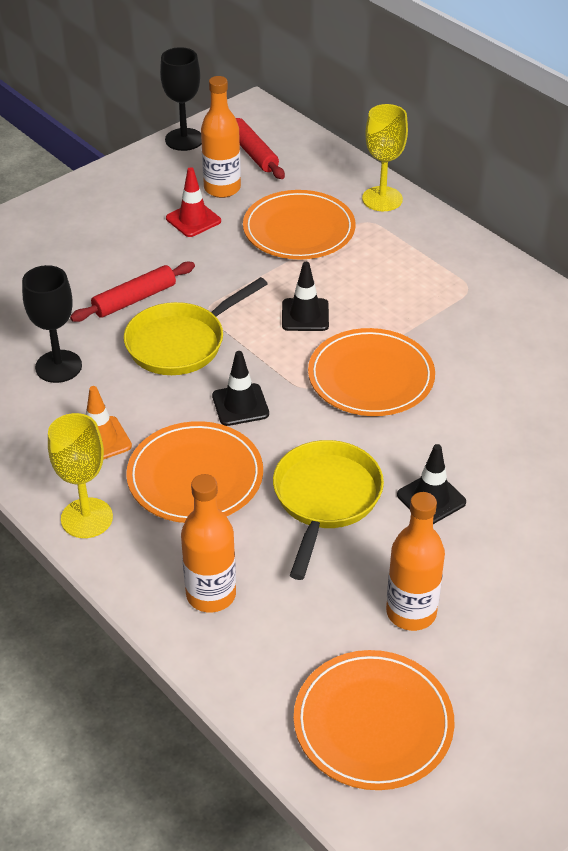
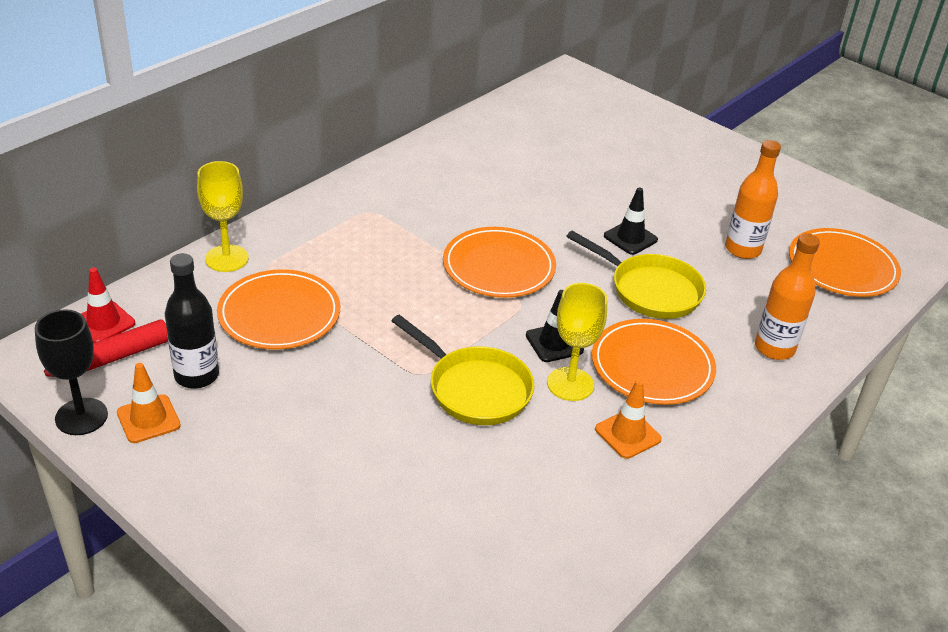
camera: 100 degrees left, 5 degrees down
black goblet [22,265,82,383] -> none
yellow goblet [48,413,113,538] -> yellow goblet moved to [547,283,607,401]
red rolling pin [70,261,195,322] -> none
red traffic cone [166,167,221,237] -> red traffic cone moved to [81,268,135,343]
orange bottle [201,76,241,198] -> black bottle [165,253,219,388]
yellow pan [273,440,384,580] -> yellow pan turned 150 degrees counterclockwise [566,231,706,319]
black traffic cone [282,262,329,331] -> none
none -> orange traffic cone [117,363,181,443]

